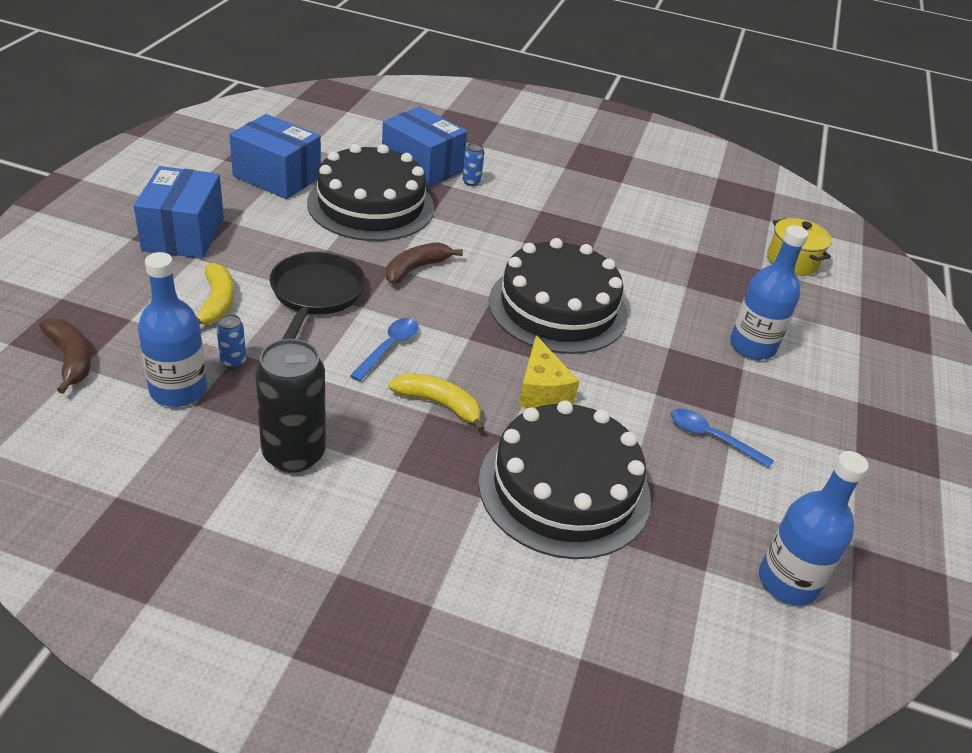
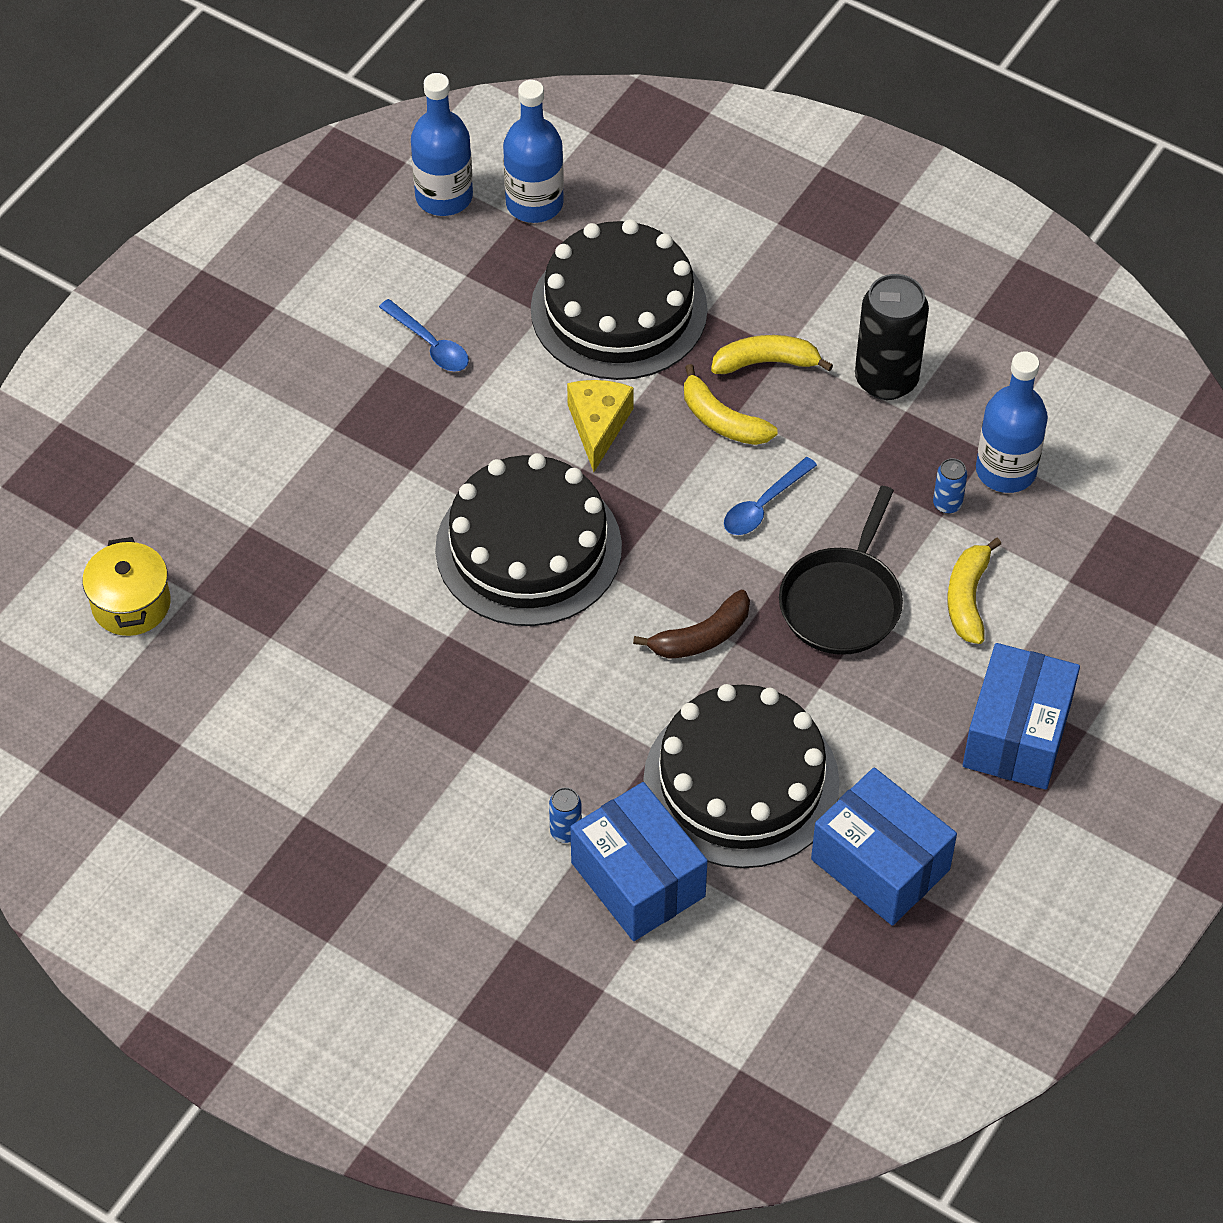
camera: 160 degrees left, 15 degrees up
brown banana [39,318,91,394] -> none
blue bottle [730,225,809,360] -> blue bottle moved to [503,80,564,223]
none -> yellow banana [711,335,833,374]

